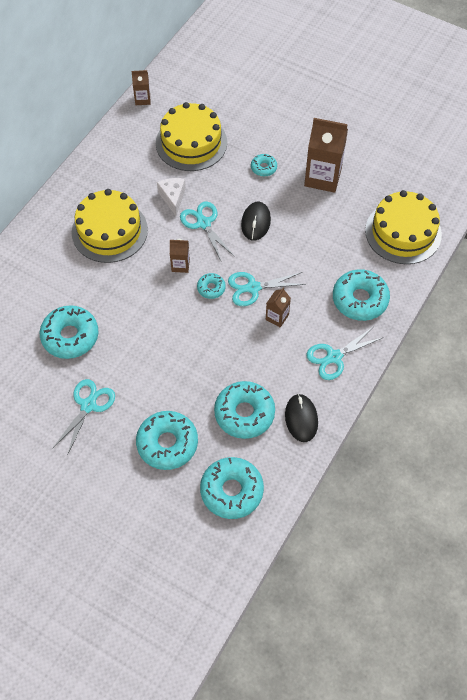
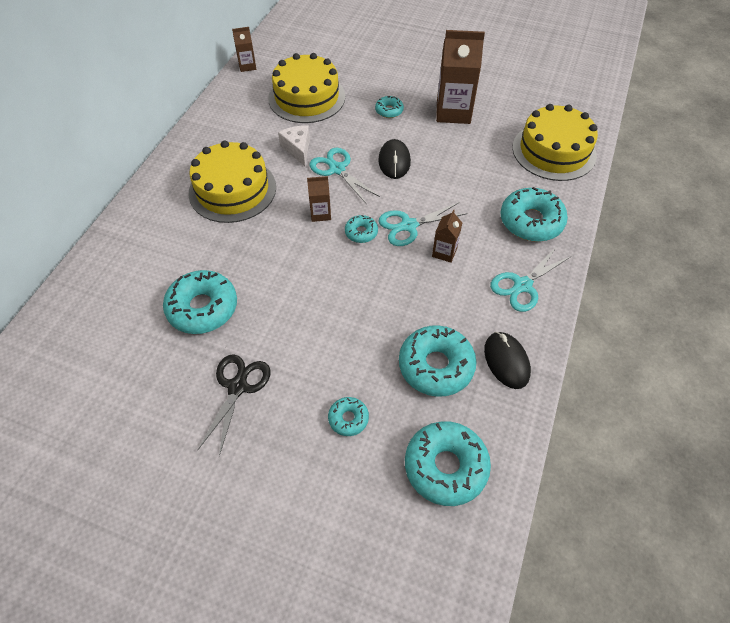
camera: 10 degrees left, 5 degrees down
turquoise scissors [52,379,115,456] -> black scissors [198,354,270,456]
turquoise donut [136,411,198,470] -> turquoise donut [328,397,369,436], size x0.51

